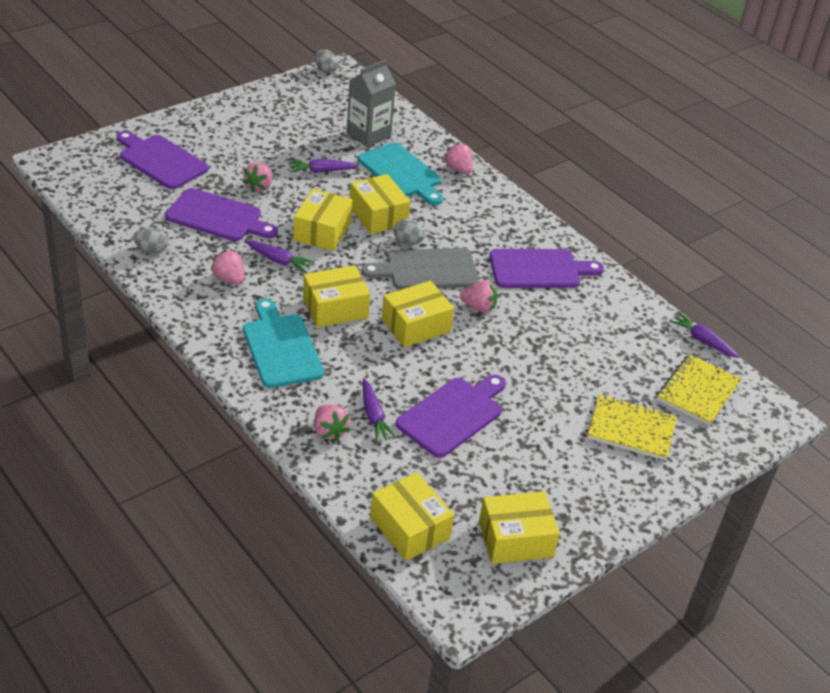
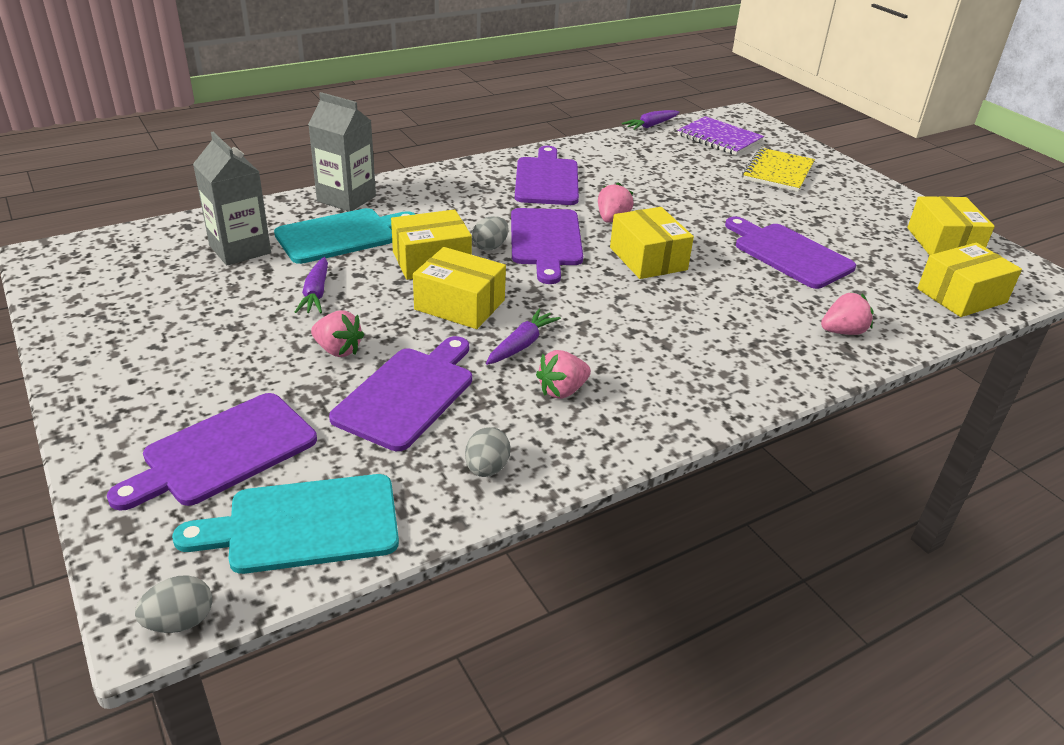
camera: 80 degrees left, 5 degrees down
turquoise cutting board [243,298,324,388] -> turquoise cutting board moved to [172,474,399,574]
yellow box [303,265,370,328] -> none
grey egg [315,50,338,73] -> grey egg moved to [135,575,212,633]
grey cutting board [361,248,479,290] -> purple cutting board [511,208,583,284]
purple carrot [363,379,397,442] -> none
pink strawberry [444,142,473,174] -> grey carton [308,92,376,212]
yellow notebook [657,354,742,426] -> purple notebook [677,116,764,155]

